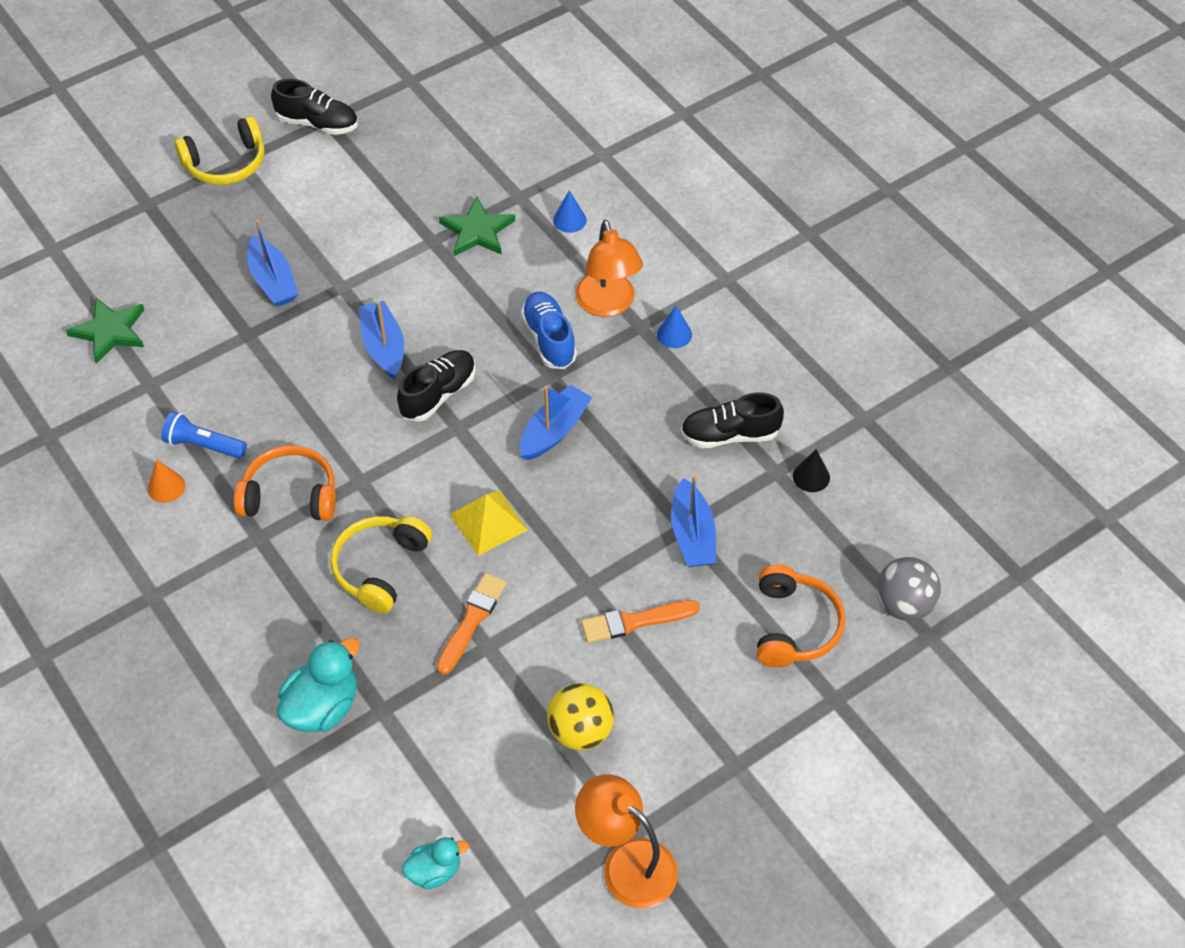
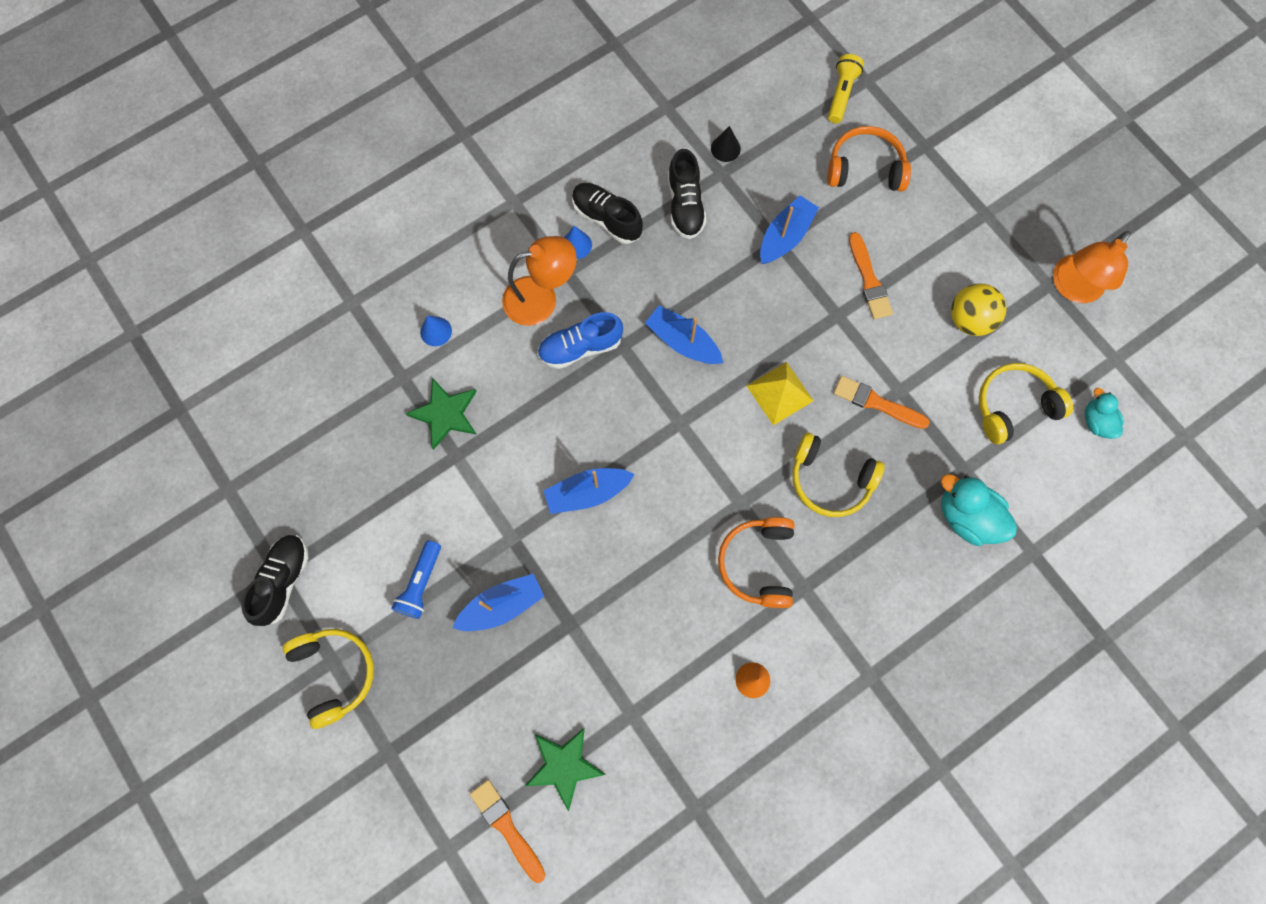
camera: 90 degrees left, 20 degrees up
blue flashlight [161,411,247,459] -> blue flashlight moved to [391,540,441,619]
black shoe [397,350,476,422] -> black shoe moved to [572,183,643,244]
blue boat [671,475,716,567] -> blue boat turned 45 degrees counterclockwise [760,195,819,264]
grey ball [876,557,941,621] -> yellow flashlight [828,54,864,123]
none -> orange brush [470,780,545,883]
none -> yellow headphones [979,363,1073,444]

